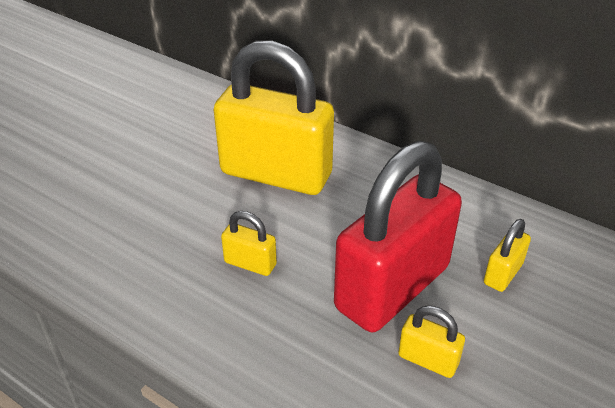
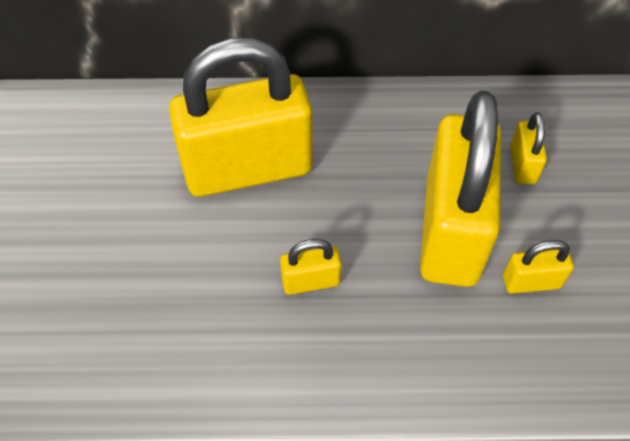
camera: 35 degrees left, 15 degrees up
red padlock [334,141,462,332] -> yellow padlock [420,91,501,287]

